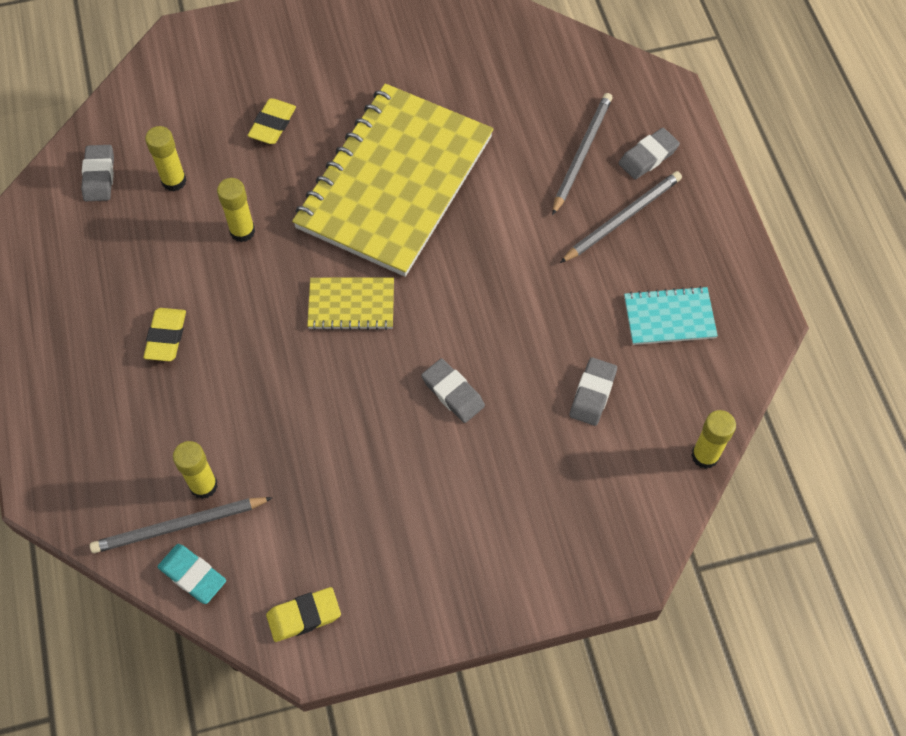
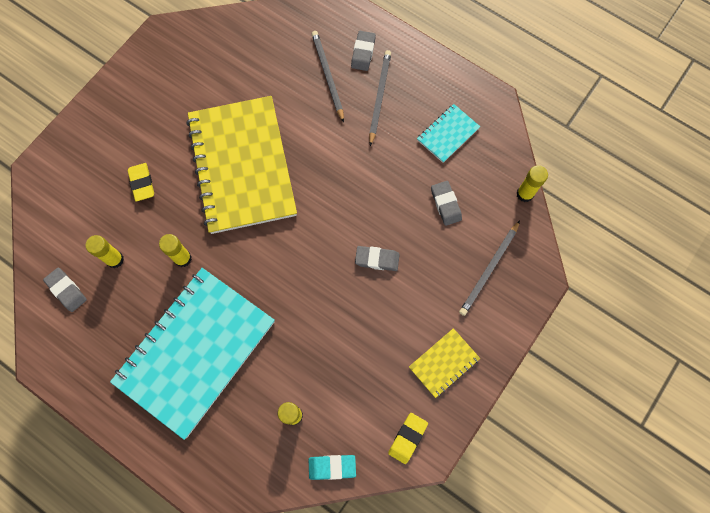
camera: 40 degrees left, 10 degrees up
grey pencil [90,497,273,553] -> grey pencil moved to [459,221,520,316]
yellow eraser [143,308,186,361] -> turquoise notebook [110,268,275,440]
yellow notebook [307,278,394,330] -> yellow notebook moved to [409,328,480,398]

